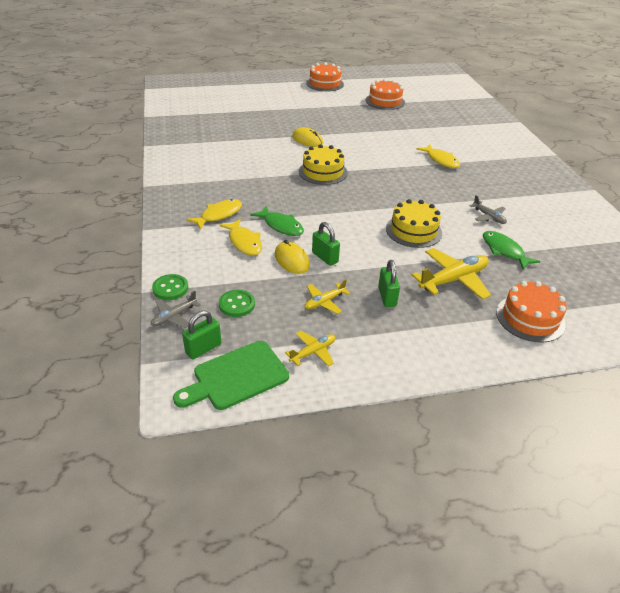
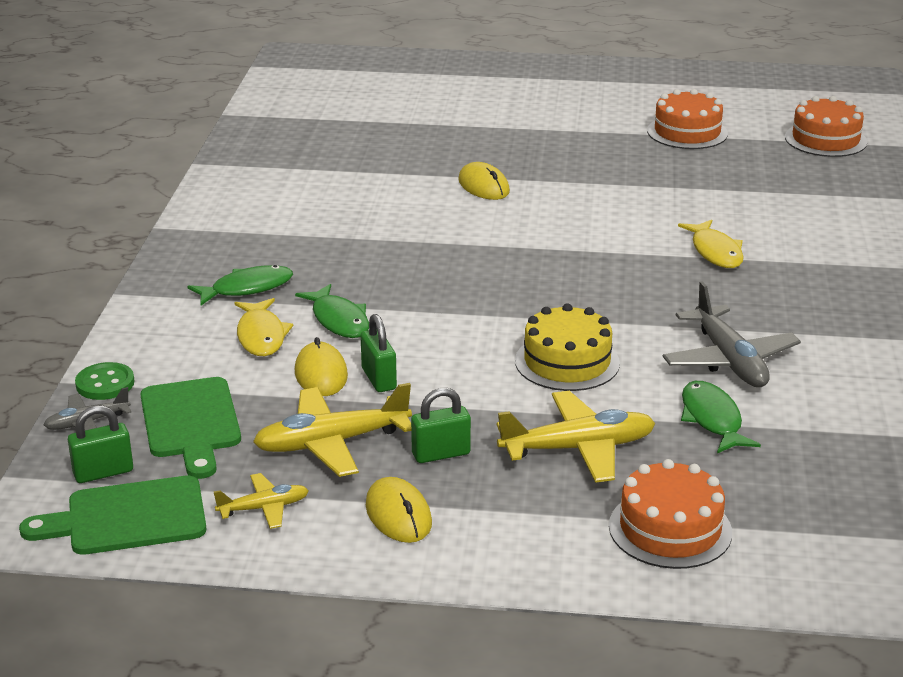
camera: 20 degrees right, 10 degrees down
yellow fish [186,199,242,230] -> green fish [187,265,293,305]
green button [219,290,255,317] -> green cutting board [140,377,241,479]
yellow cake [299,144,348,185] -> none
yellow plane [305,279,350,314] -> yellow plane [253,383,412,477], size x1.81
orange cake [306,62,344,91] -> orange cake moved to [785,96,867,157]
green padlock [378,260,400,307] -> green padlock turned 60 degrees clockwise [411,388,471,463]
grey plane [469,195,507,224] -> grey plane [663,281,801,387], size x1.81
none -> yellow mouse [366,477,432,543]

